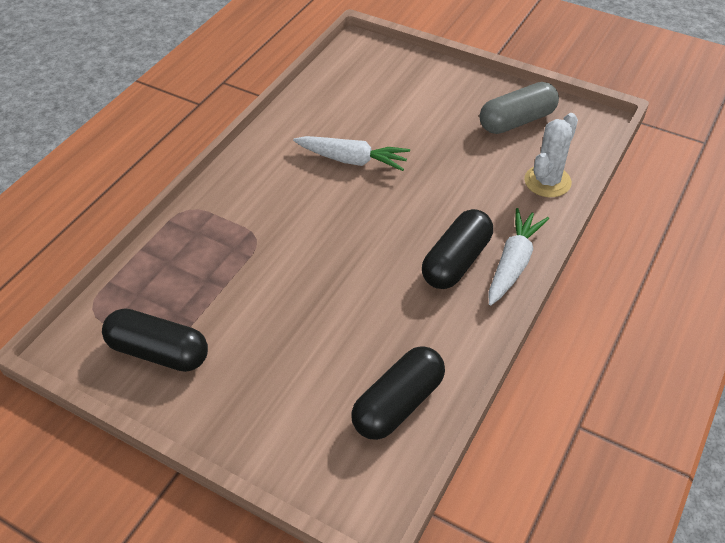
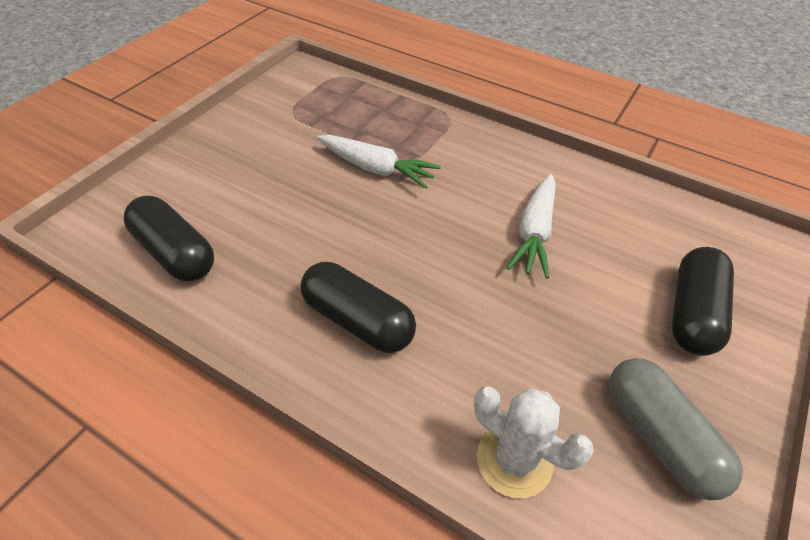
camera: 90 degrees right, 0 degrees up
black capsule [102,308,208,372] -> black capsule moved to [672,247,734,356]
white carrot [489,208,549,306] -> white carrot moved to [317,135,441,189]

